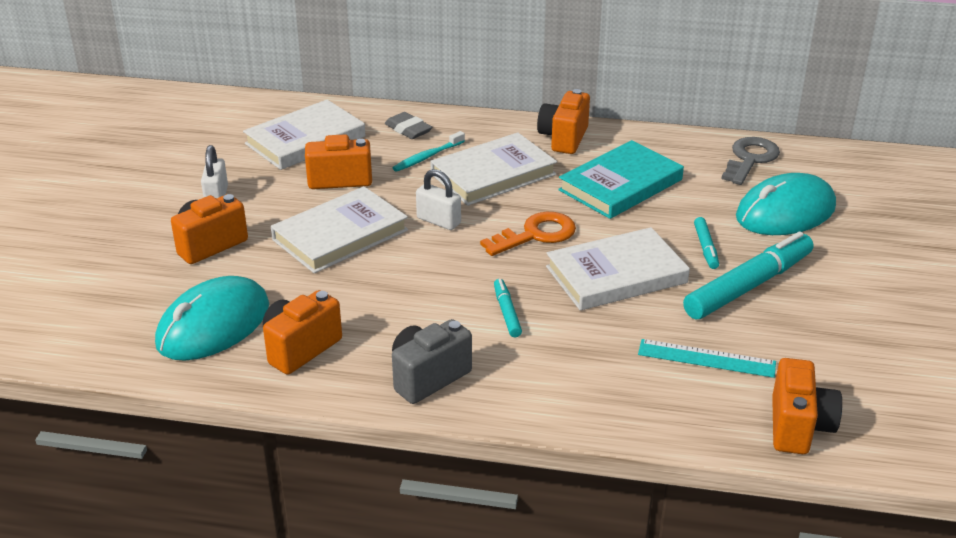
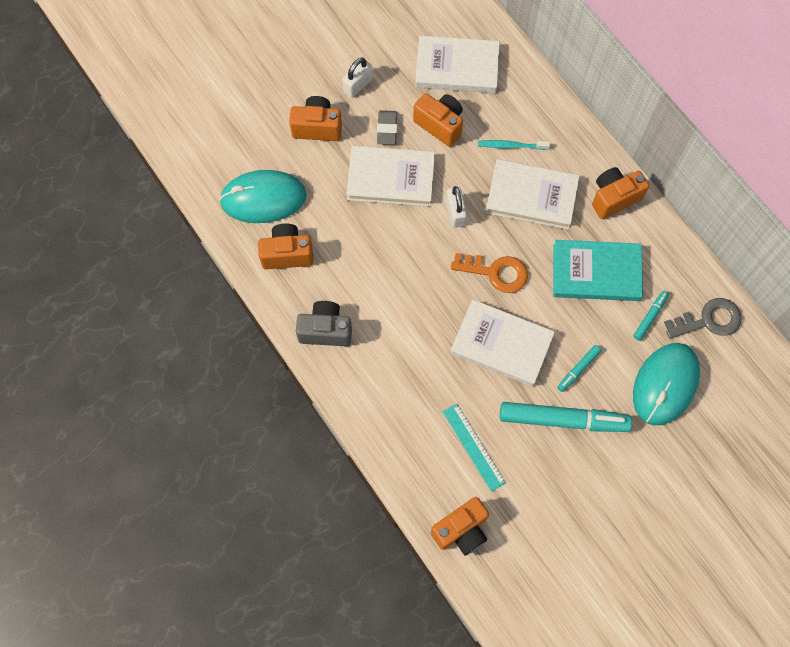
camera: 45 degrees right, 35 degrees up
grey eraser [385,112,432,139] -> grey eraser moved to [377,110,397,145]
turquoise marker [494,279,522,337] -> turquoise marker moved to [633,290,669,341]
turquoise mouse [736,173,836,235] -> turquoise mouse turned 75 degrees counterclockwise [633,343,700,425]

